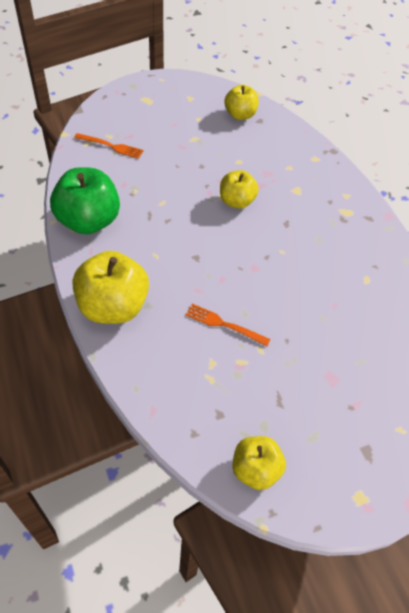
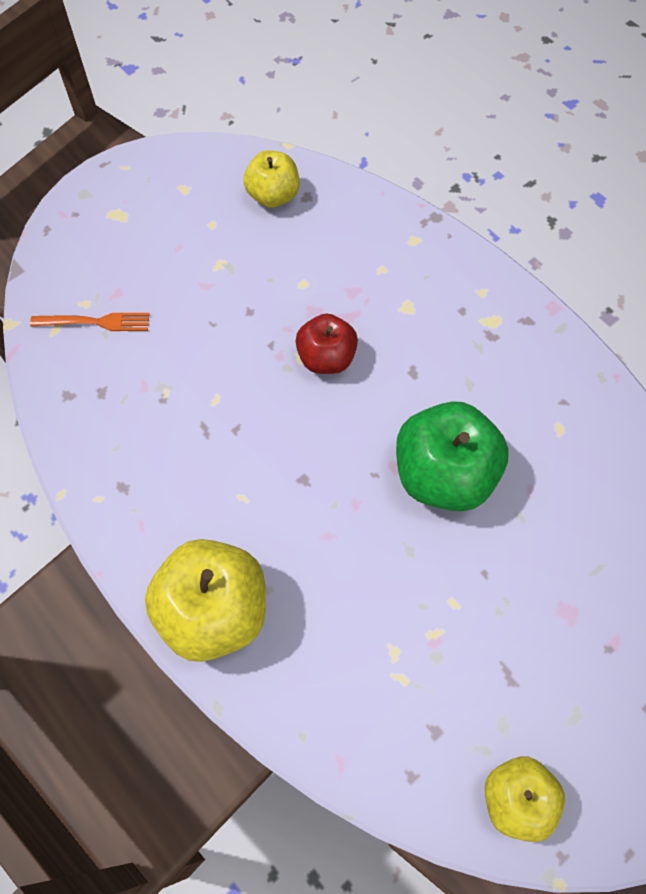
camera: 15 degrees left, 10 degrees up
green apple [50,167,120,235] -> green apple moved to [396,401,509,512]
orange fork [186,304,271,346] -> none
yellow apple [220,170,259,209] -> red apple [295,314,358,374]

